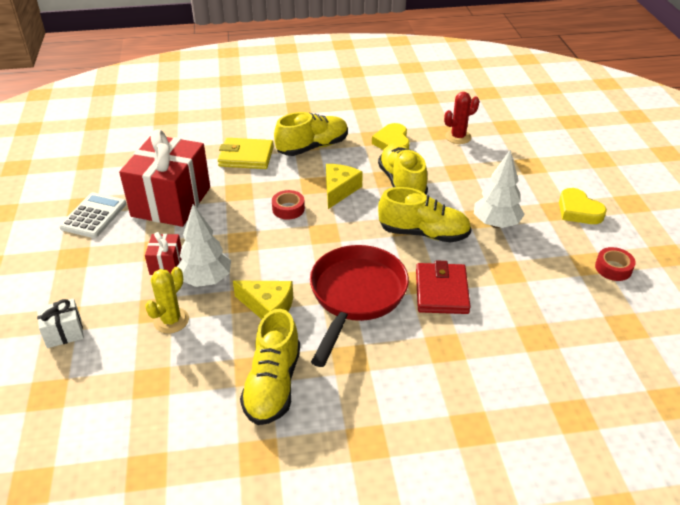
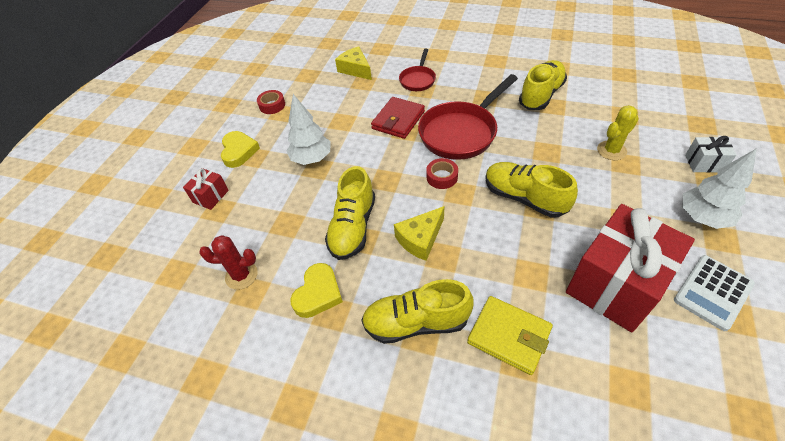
camera: 150 degrees left, 10 degrees up
red gift [145,232,182,275] -> red gift moved to [183,168,229,210]
white tree [177,204,231,287] -> white tree moved to [682,148,757,229]
yellow cheese [233,280,293,319] -> yellow cheese moved to [335,46,372,80]
red tape [272,190,305,220] -> red tape moved to [426,158,458,189]
yellow shoe [378,187,471,243] -> yellow shoe moved to [485,162,578,218]
none -> red pan [399,48,436,91]

